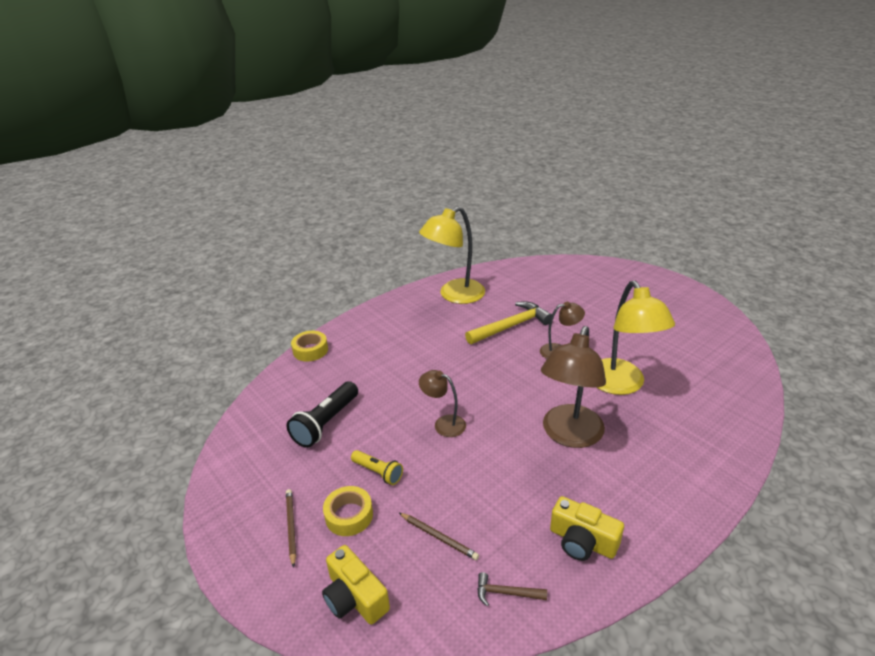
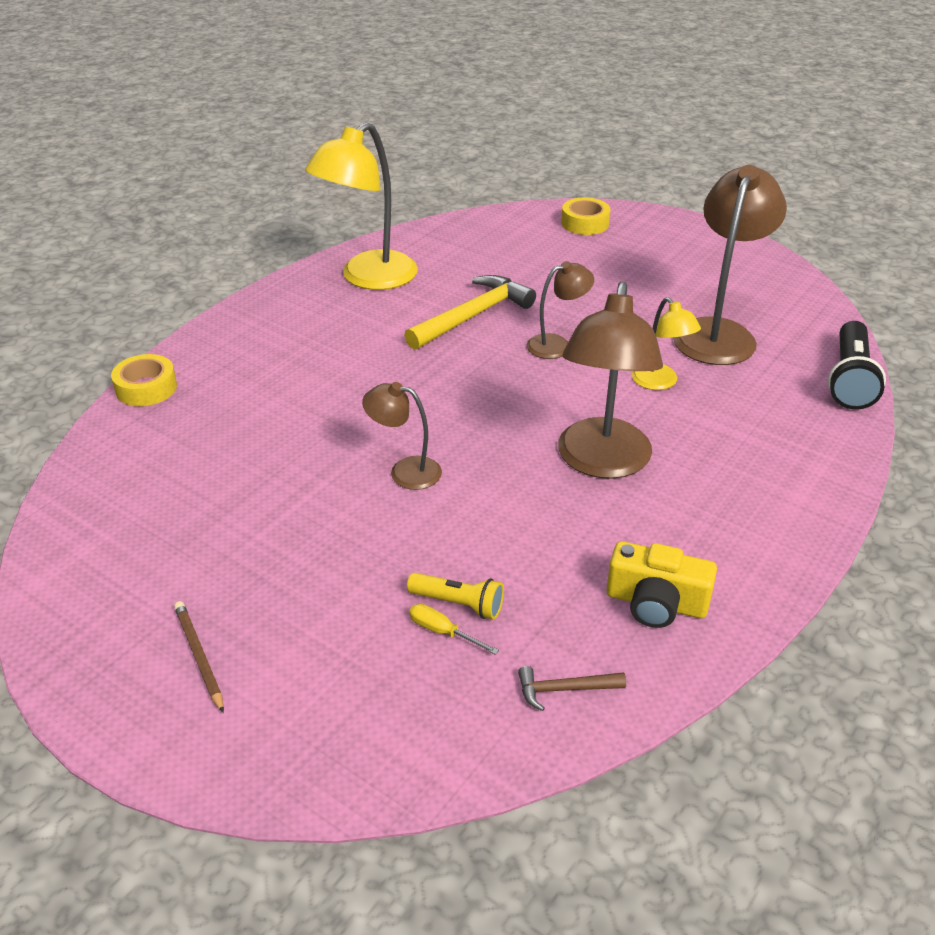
camera: 15 degrees left, 5 degrees up
black flashlight [287,381,358,448] -> black flashlight moved to [828,321,886,410]
yellow camera [322,545,390,625] -> none
yellow tape [323,486,373,536] -> yellow tape moved to [561,197,611,235]
yellow flashlight [351,450,403,485] -> yellow flashlight moved to [407,573,504,620]
brown pencil [399,513,479,560] -> yellow screwdriver [409,604,499,655]
yellow lamp [596,280,675,395] -> yellow lamp [632,297,701,390], size x0.53
none -> brown lamp [673,165,787,365]

